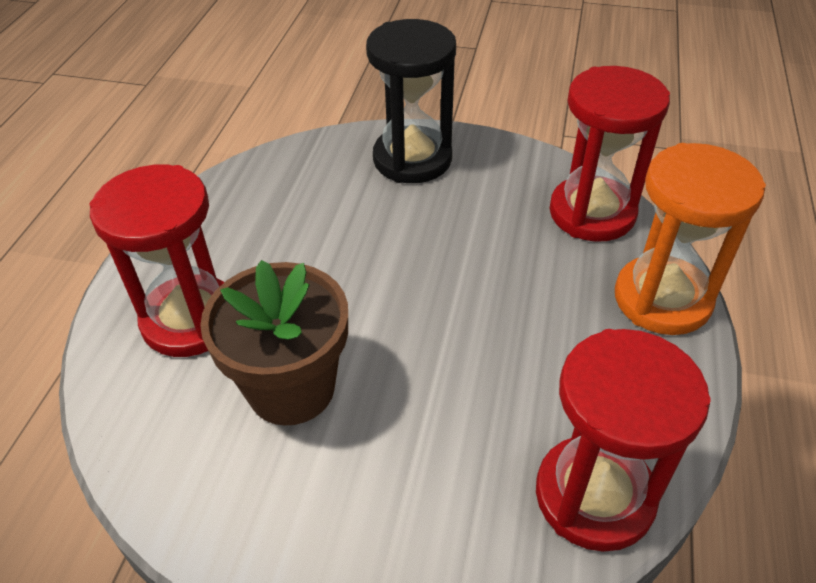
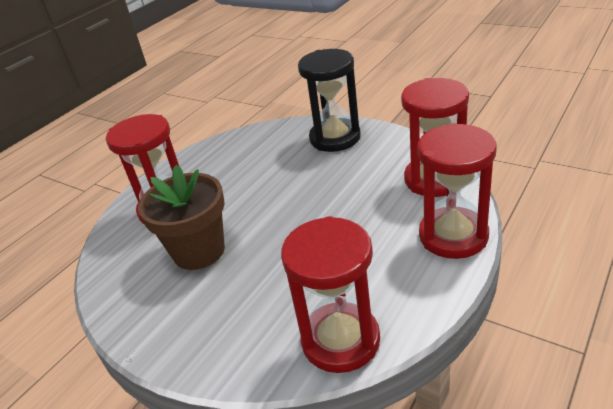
camera: 25 degrees right, 10 degrees down
orange hourglass [615,143,766,335] -> red hourglass [417,123,497,259]

